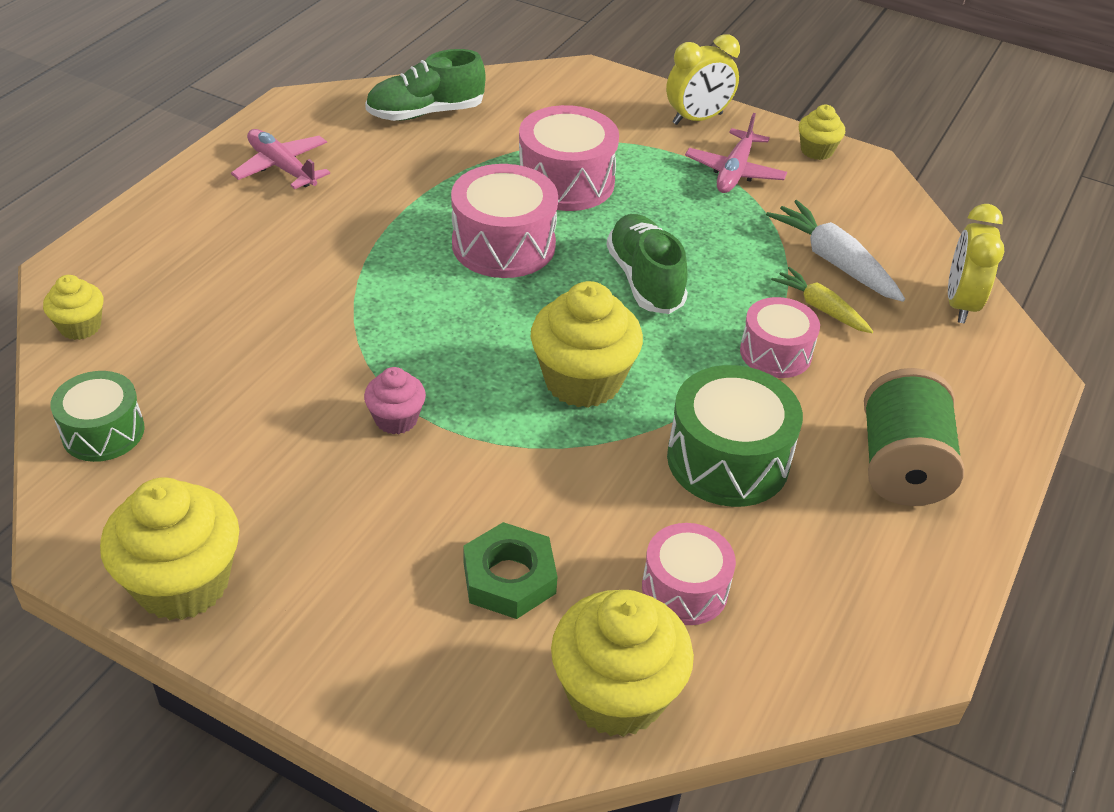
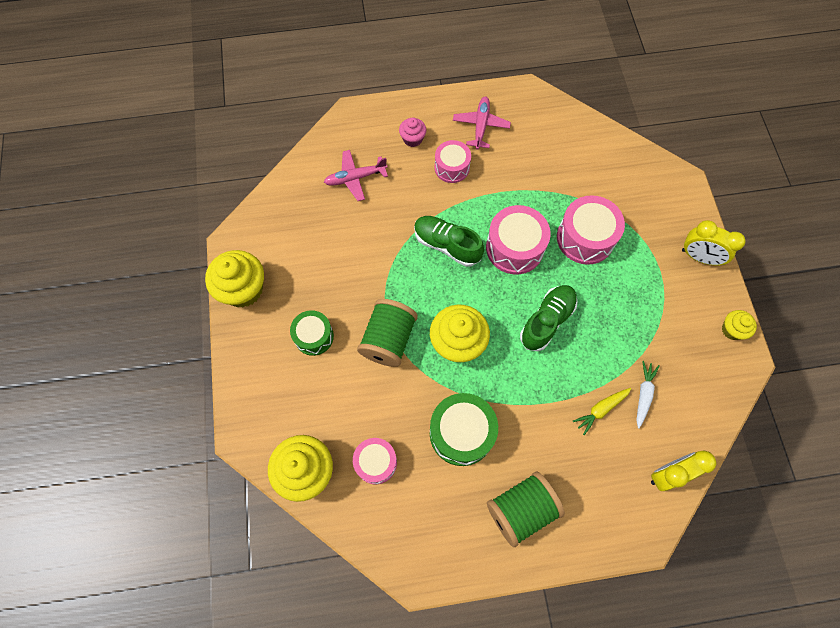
camera: 55 degrees right, 25 degrees up
yellow cupcake [43,275,103,340] -> none
green drum [50,371,145,462] -> green drum moved to [290,310,334,356]
pink cupcake [364,367,426,435] -> pink cupcake moved to [399,118,426,147]
green shoe [365,49,486,121] -> green shoe moved to [414,216,484,267]
green nut [463,522,557,619] -> none
pink plane [685,113,787,193] -> pink plane moved to [324,150,388,201]
pink drum [740,297,820,378] -> pink drum moved to [435,140,471,183]
white carrot [766,200,905,302] -> white carrot [636,361,660,429], size x0.65
yellow carrot [771,267,873,333] -> yellow carrot turned 135 degrees counterclockwise [573,388,631,435]
none -> green spool [357,299,417,367]

